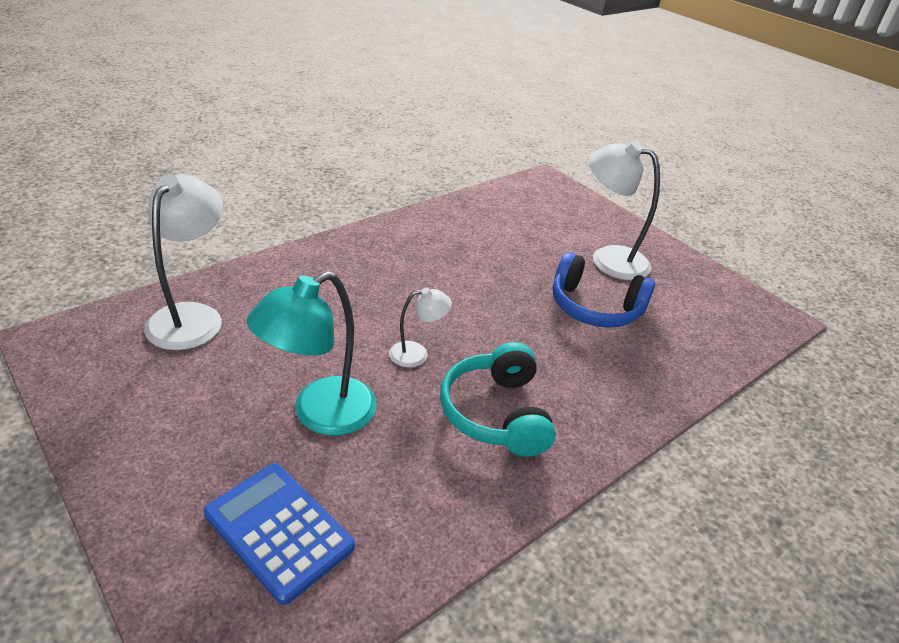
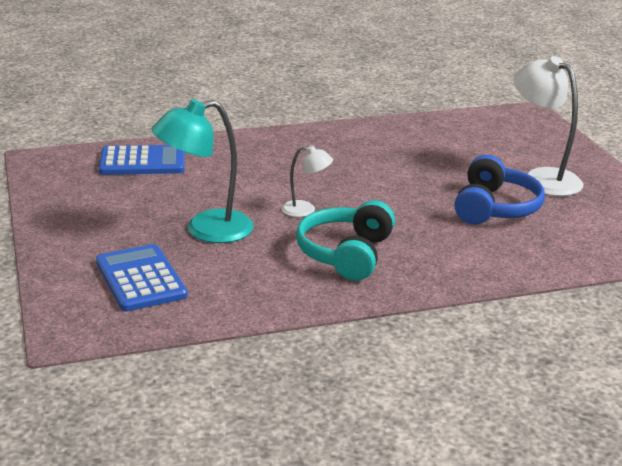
camera: 25 degrees right, 10 degrees down
white lamp [144,174,223,350] -> blue calculator [99,145,185,175]
blue headphones [553,252,655,328] -> blue headphones turned 120 degrees counterclockwise [454,155,545,224]

